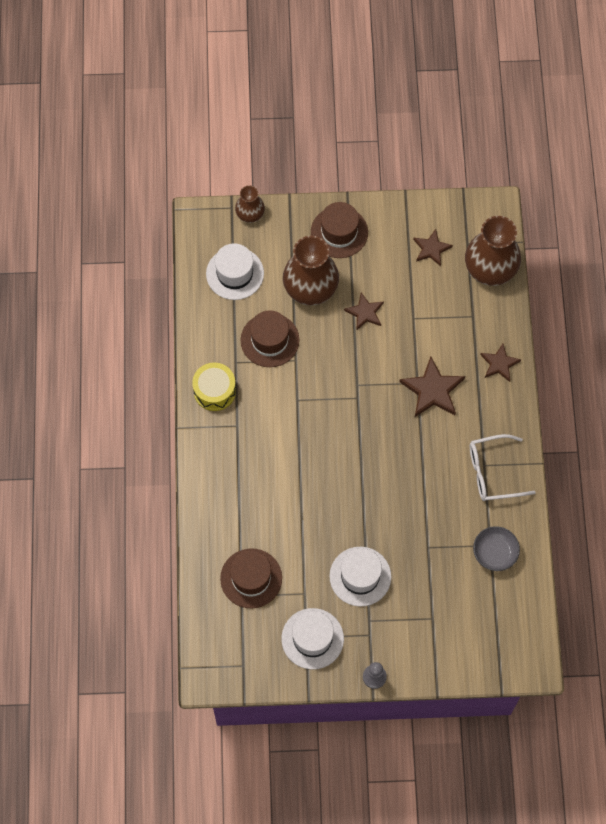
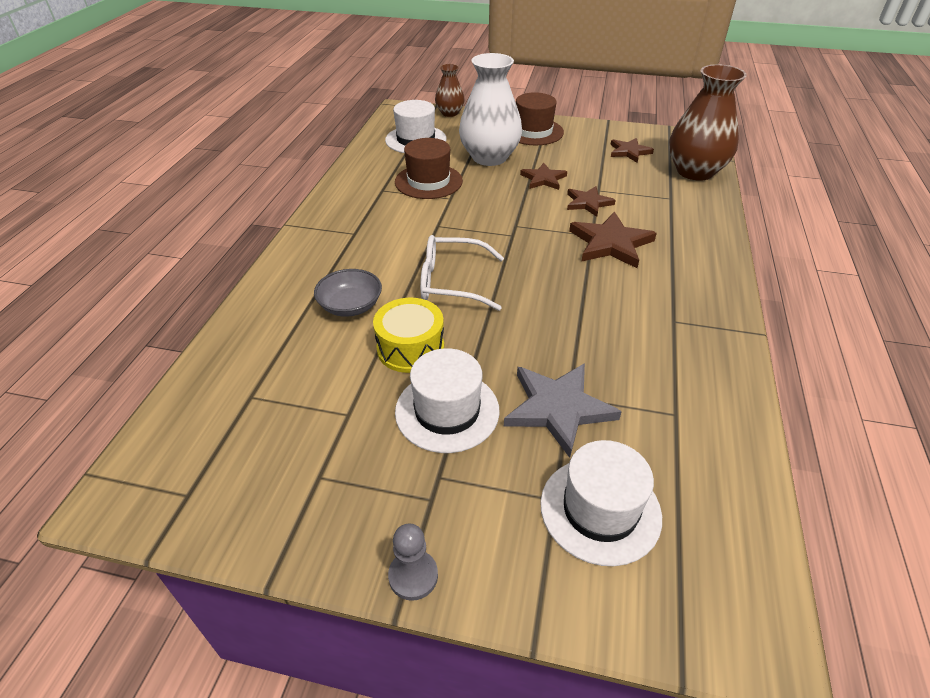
camera: 15 degrees right, 25 degrees down
yellow drum [192,363,236,411] -> yellow drum moved to [373,298,444,373]
brown hat [220,548,282,608] -> none
white hat [281,608,344,669] -> white hat moved to [540,440,662,566]
brown vase [283,236,339,305] -> white vase [459,53,522,166]
white glasses [470,434,536,501] -> white glasses moved to [420,235,504,311]
grey bowl [473,526,520,571] -> grey bowl moved to [314,269,382,317]
brown star [480,344,521,382] -> brown star moved to [567,186,616,217]
none -> grey star [504,363,622,458]

